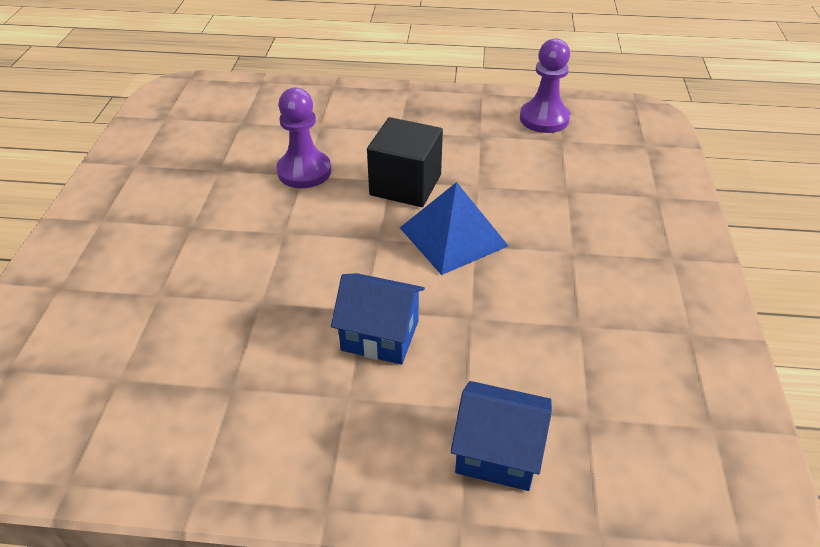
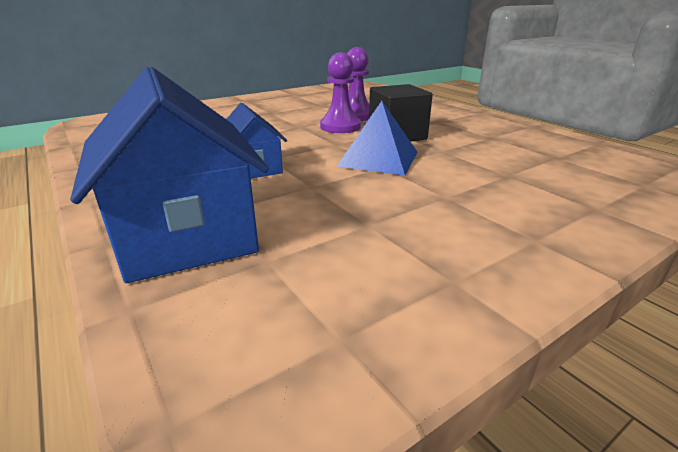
camera: 50 degrees right, 15 degrees down
blue house [450,381,552,491] -> blue house [70,67,269,283], size x1.84
purple pawn [520,38,570,133] -> purple pawn moved to [320,52,361,133]

